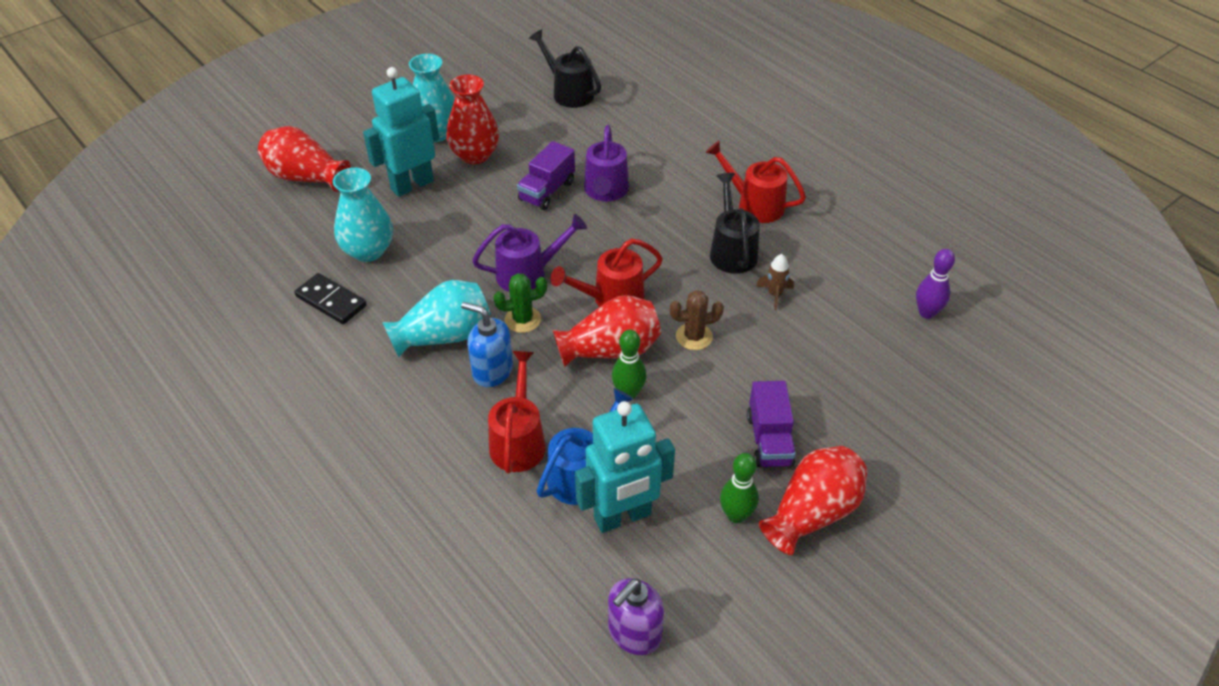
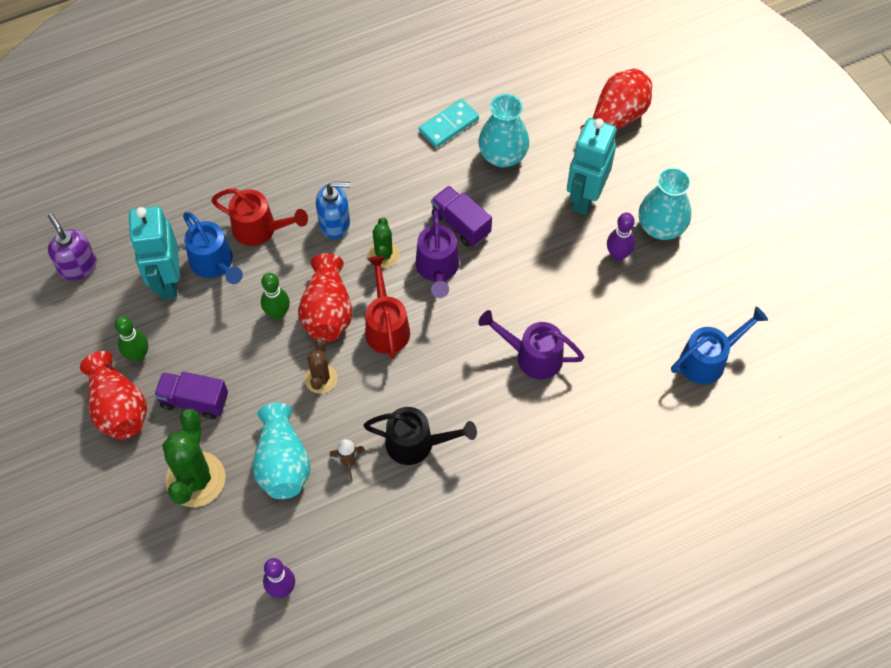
camera: 105 degrees right, 15 degrees up
black domino [295,273,367,324] -> turquoise domino [419,99,479,148]
turquoise robot [363,67,439,197] -> turquoise robot turned 135 degrees counterclockwise [567,118,617,215]
turquoise vase [382,280,491,357] -> turquoise vase moved to [253,403,311,499]
red vase [446,75,499,164] -> purple bowling pin [607,213,635,261]
blue soap dispenser [461,302,513,387] -> blue soap dispenser turned 45 degrees clockwise [316,181,350,239]
purple truck [517,141,575,210] -> purple truck moved to [431,186,492,247]
black watering can [529,29,601,108] -> blue watering can [671,307,768,384]
red watering can [705,141,806,223] -> none
none -> green cactus [162,409,225,507]

